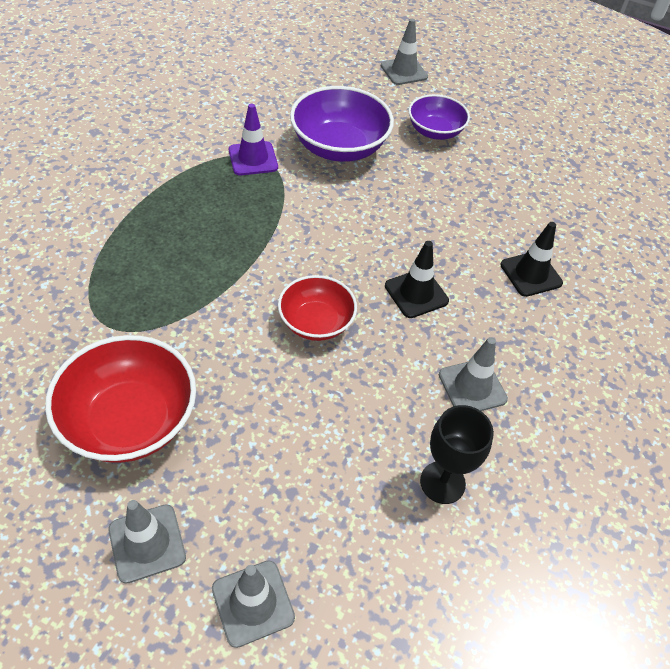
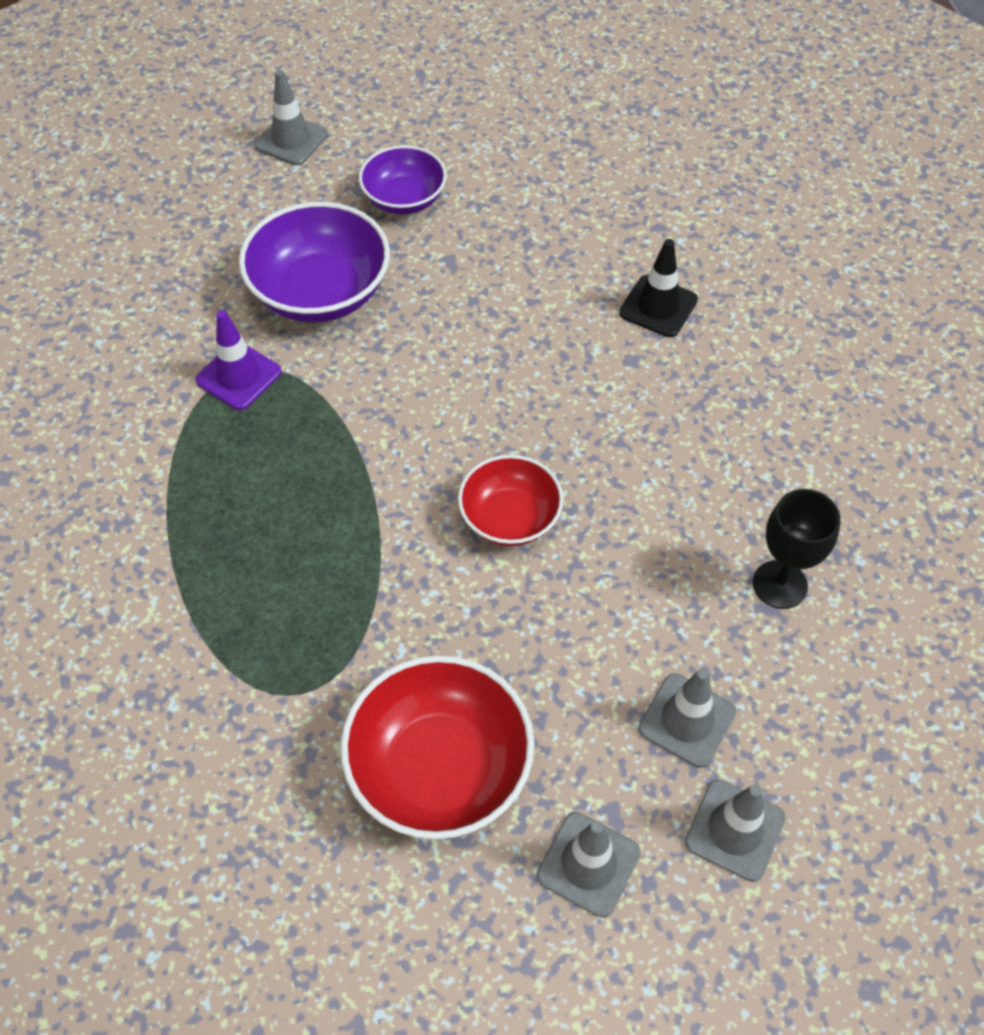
camera: 35 degrees left, 5 degrees up
black traffic cone [385,241,449,318] -> none
grey traffic cone [439,337,508,411] -> grey traffic cone moved to [638,668,736,768]

